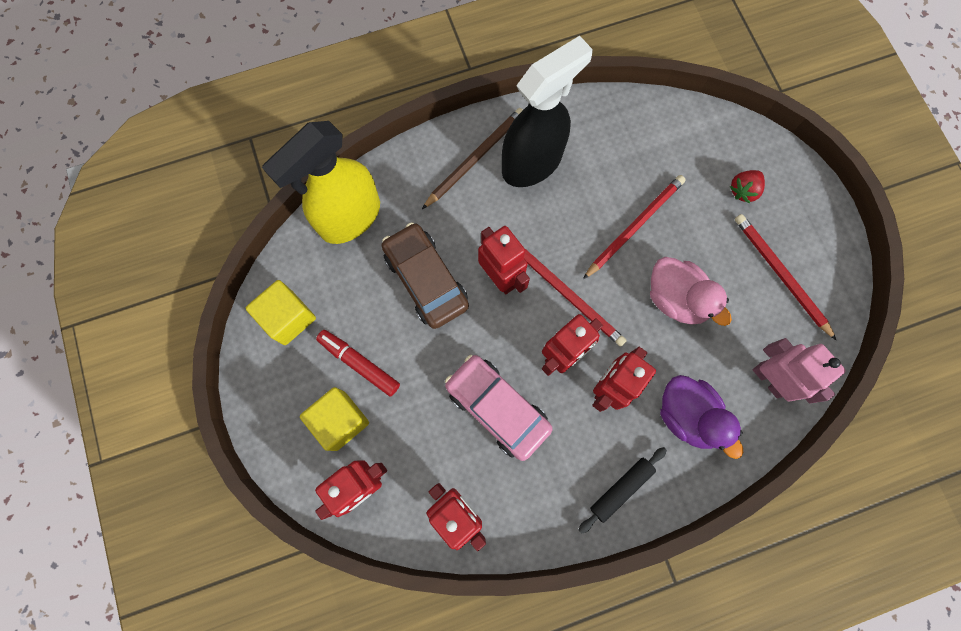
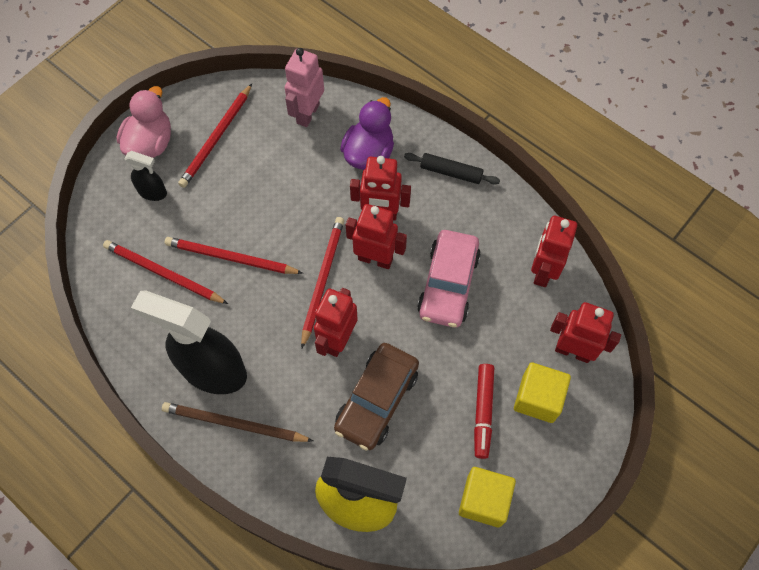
camera: 120 degrees left, 10 degrees down
pink duck [650,257,732,326] -> pink duck moved to [117,86,171,158]
red strawberry [730,170,765,203] -> black spray bottle [124,151,167,201]
none -> red pencil [103,240,228,304]

